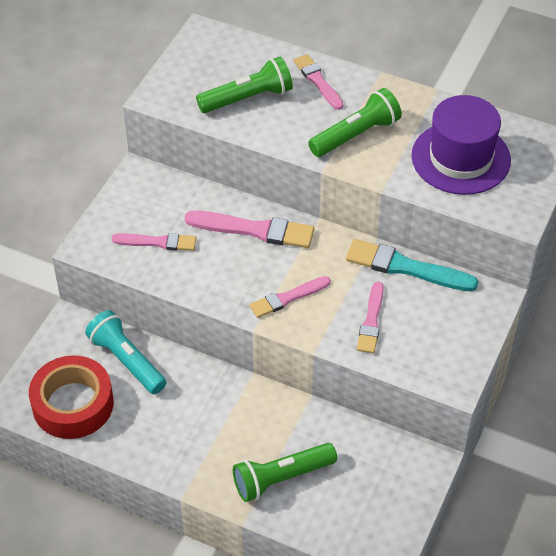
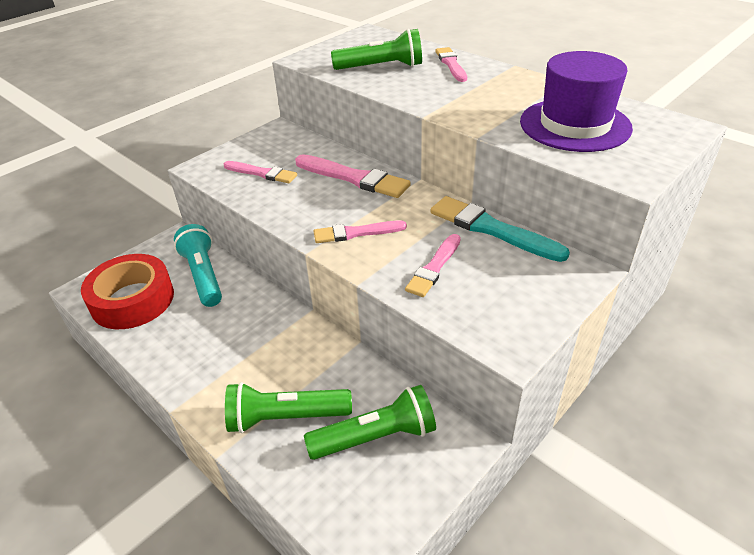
camera: 20 degrees right, 10 degrees down
green flashlight [308,88,402,157] -> green flashlight moved to [304,385,436,460]

